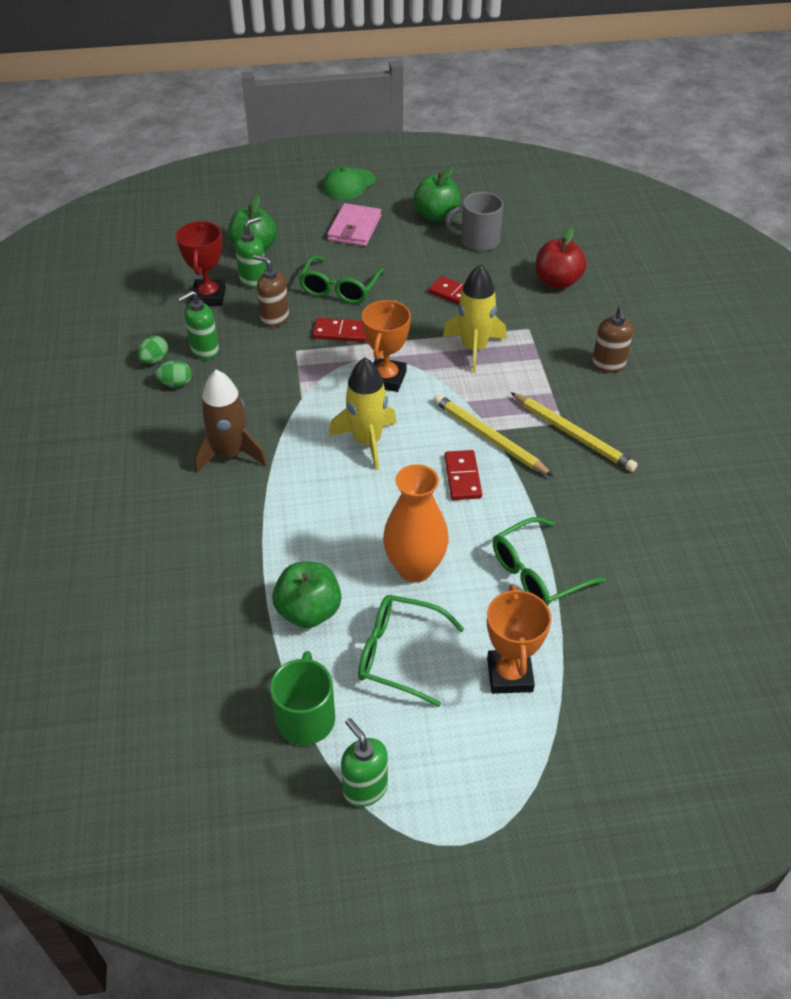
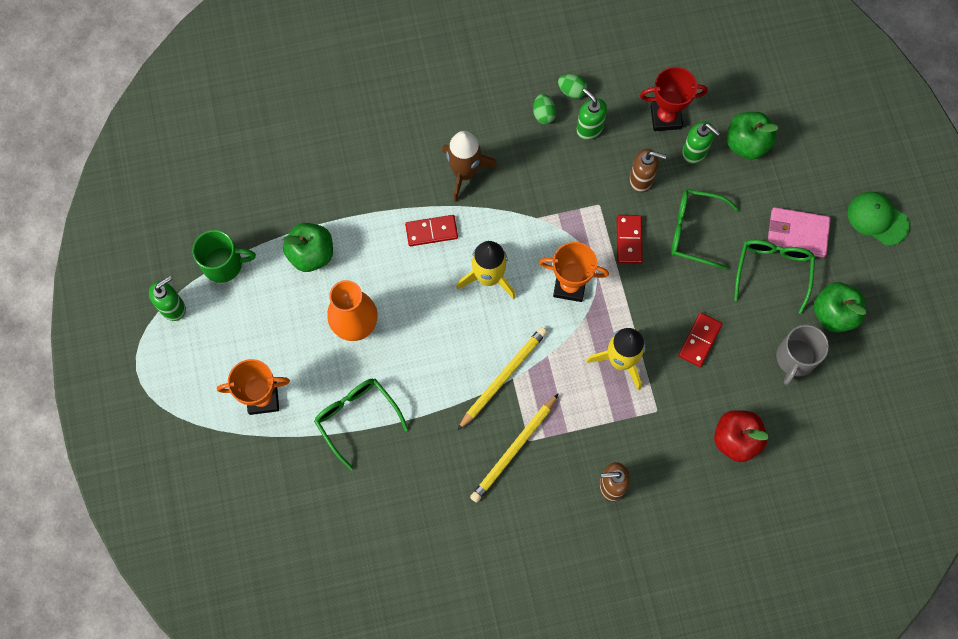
camera: 85 degrees right, 25 degrees up
brown soap dispenser [253,254,289,327] -> brown soap dispenser turned 75 degrees clockwise [629,149,666,192]
green glasses [358,595,464,707] -> green glasses moved to [734,240,815,314]
grey mug [445,192,503,251] -> grey mug turned 150 degrees counterclockwise [776,325,829,385]
red domino [445,450,482,500] -> red domino moved to [405,215,458,246]

